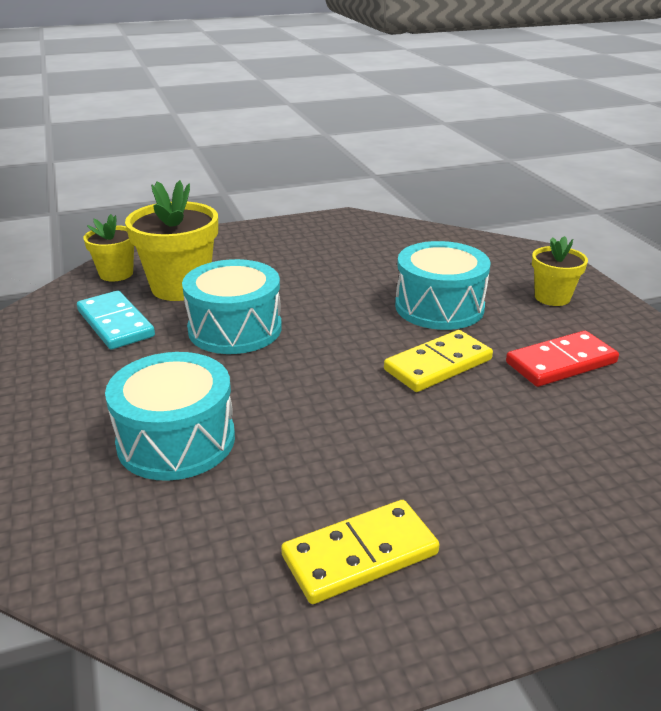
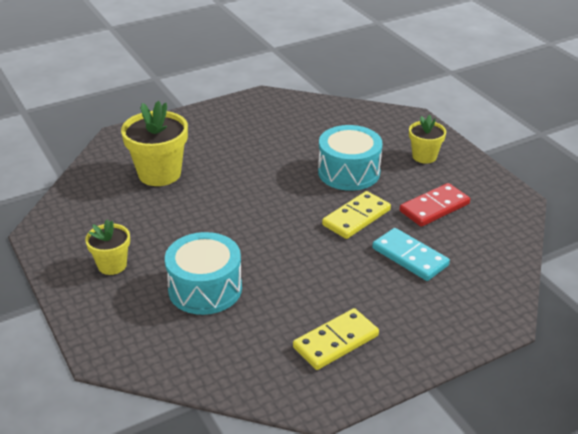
camera: 10 degrees left, 5 degrees up
turquoise domino [77,291,155,349] -> turquoise domino moved to [372,228,450,281]
yellow flower pot [83,214,134,282] -> yellow flower pot moved to [85,219,130,275]
turquoise drum [182,259,282,354] -> none

